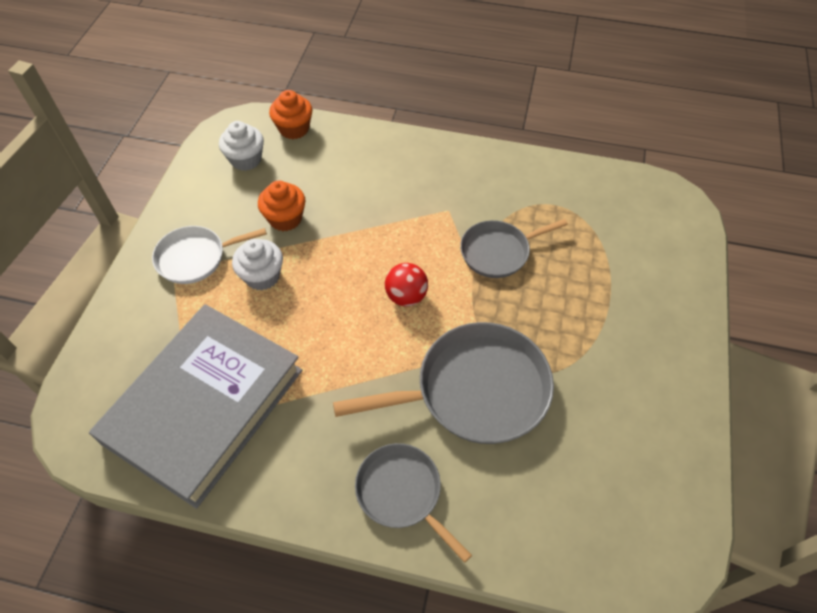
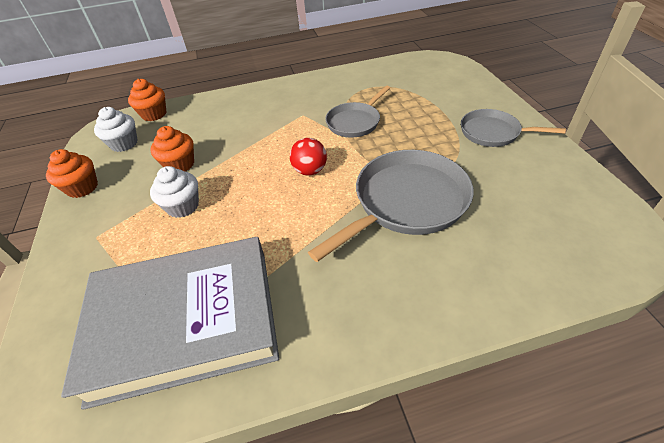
camera: 25 degrees left, 10 degrees down
grey book [89,304,302,509] -> grey book turned 75 degrees clockwise [61,237,279,410]
white pan [152,226,267,284] -> none
grey pan [355,443,472,563] -> grey pan moved to [461,109,566,147]
none -> orange cupcake [46,149,98,198]

